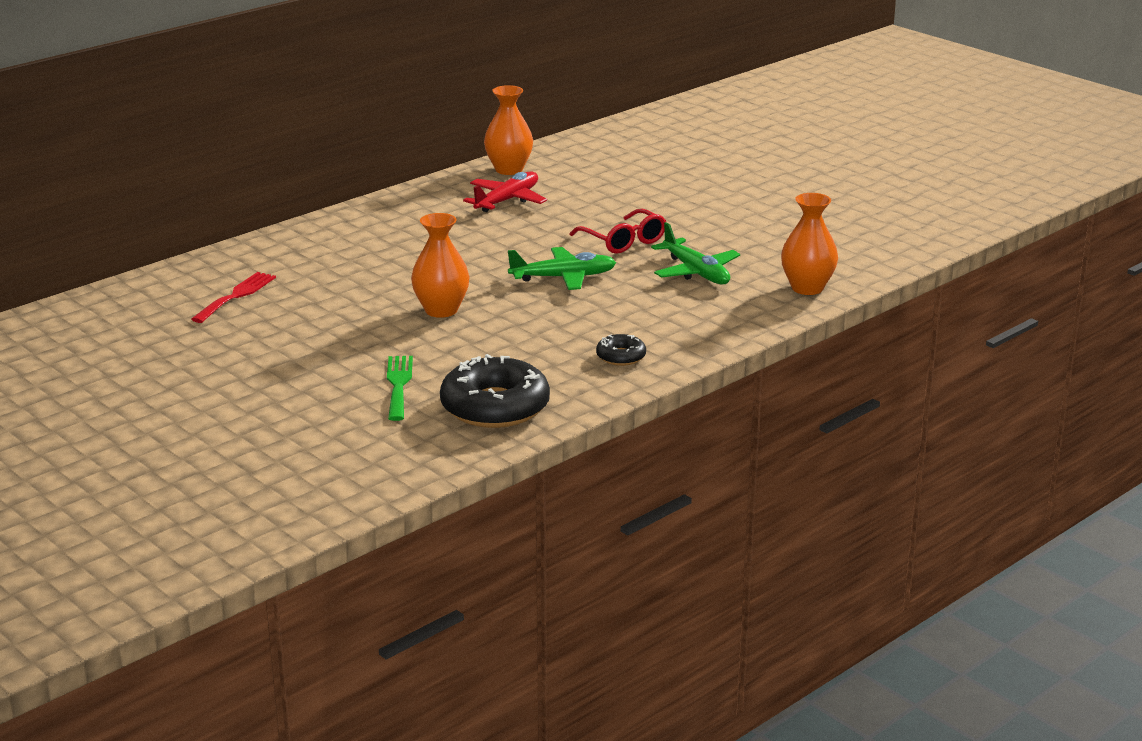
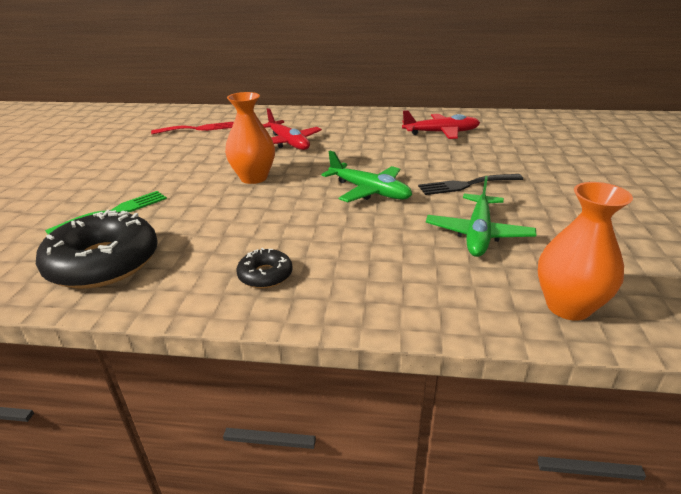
camera: 50 degrees right, 5 degrees up
orange vase [484,85,533,175] -> none
red glasses [569,209,667,254] -> black fork [418,174,523,195]
none -> red plane [262,108,322,150]

